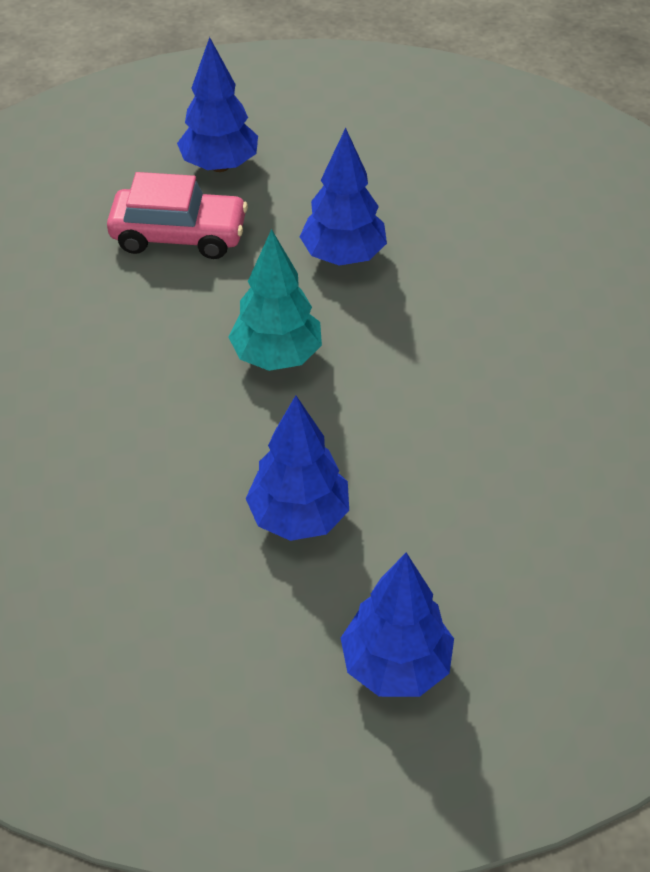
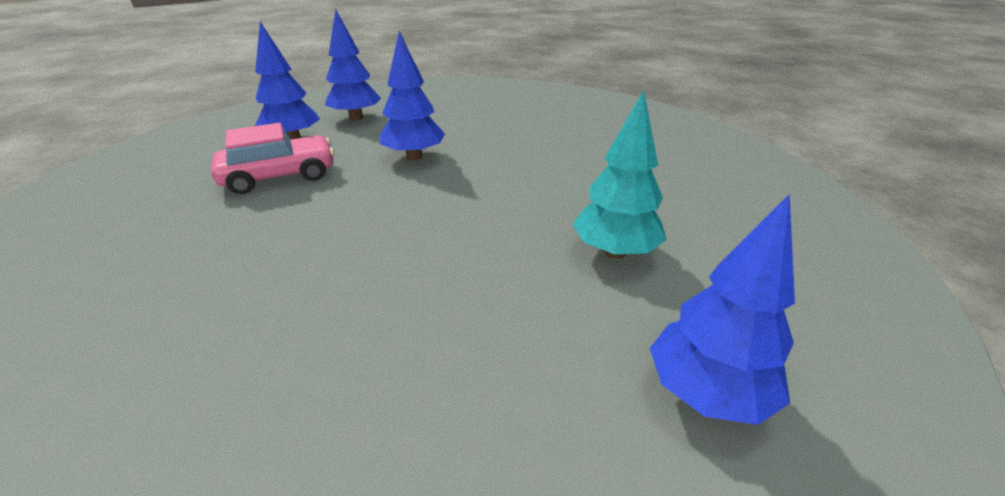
camera: 30 degrees left, 15 degrees down
turquoise tree [228,229,322,371] -> turquoise tree moved to [572,90,667,259]
blue tree [246,395,349,541] -> blue tree moved to [325,9,381,121]

